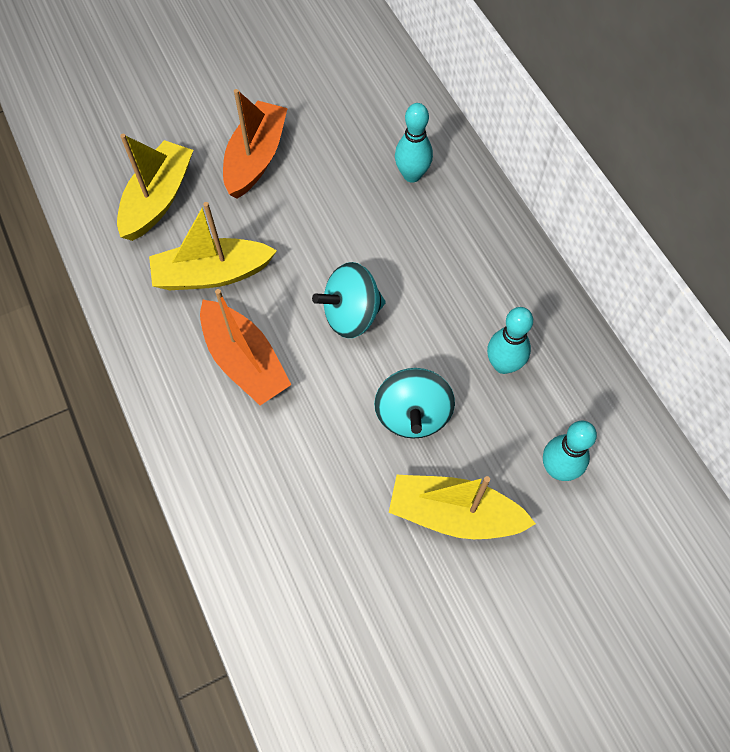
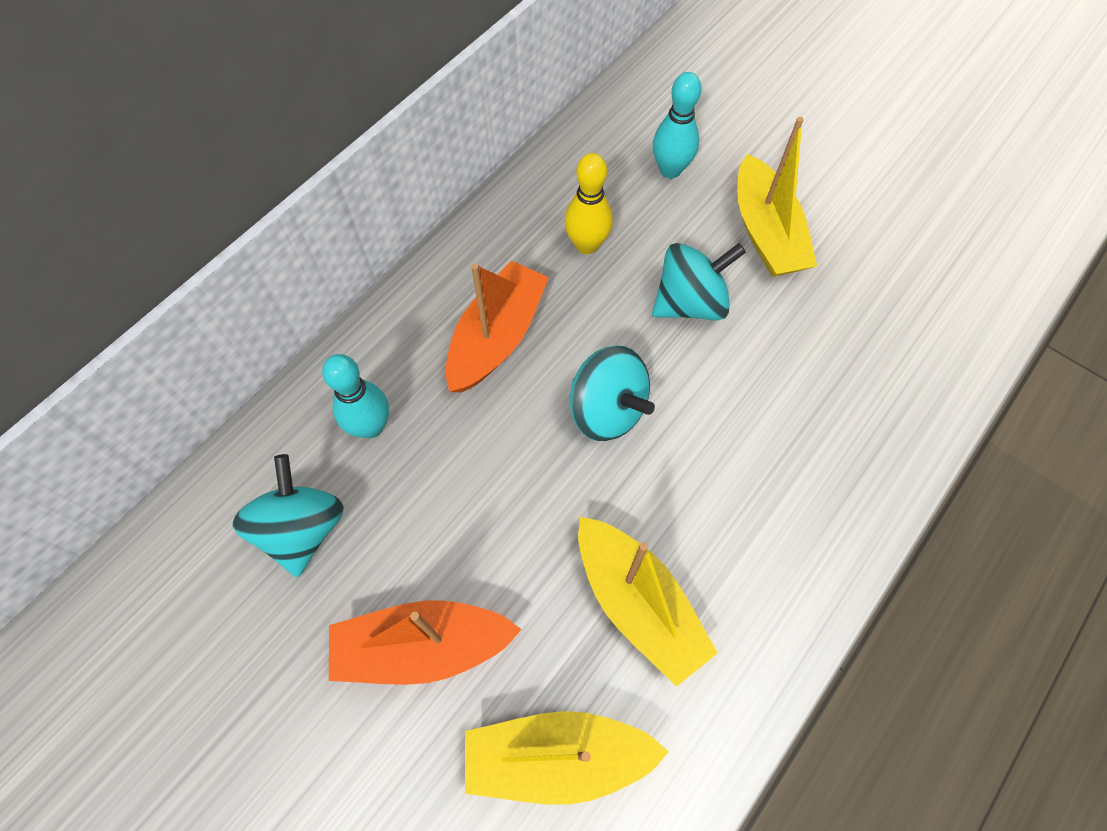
camera: 115 degrees left, 0 degrees up
orange boat [200,289,292,406] -> orange boat moved to [445,261,549,393]
turquoise bowling pin [487,307,533,374] -> yellow bowling pin [564,153,613,254]
none -> turquoise spinning top [233,454,344,577]

